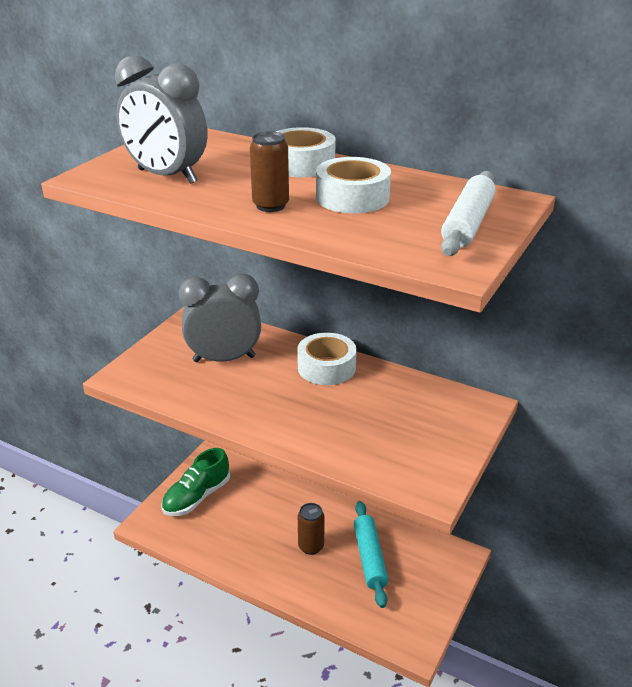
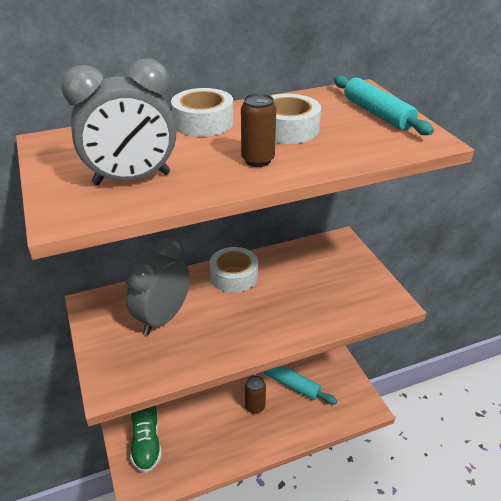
camera: 50 degrees left, 5 degrees up
white rolling pin [441,171,496,256] -> turquoise rolling pin [334,75,434,135]

